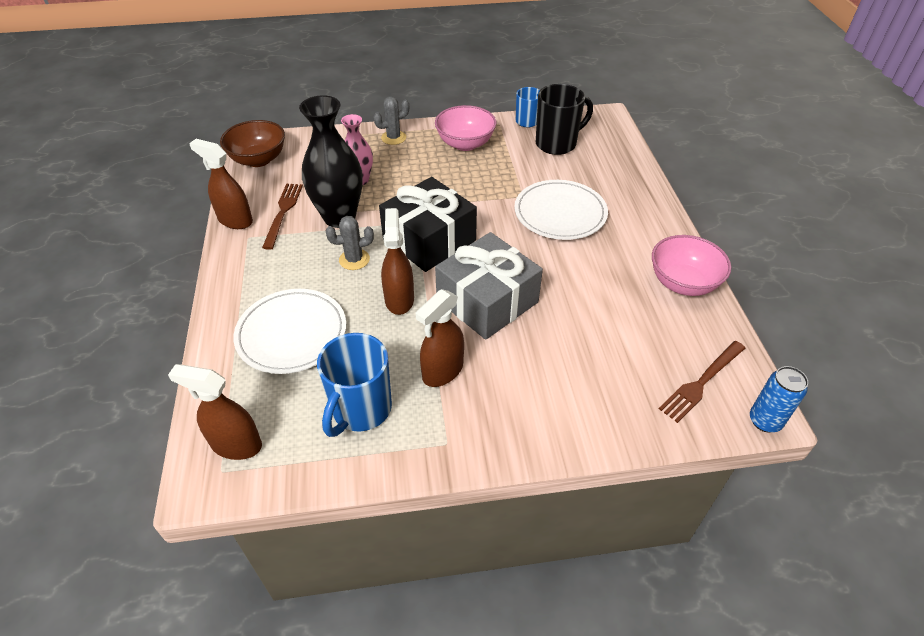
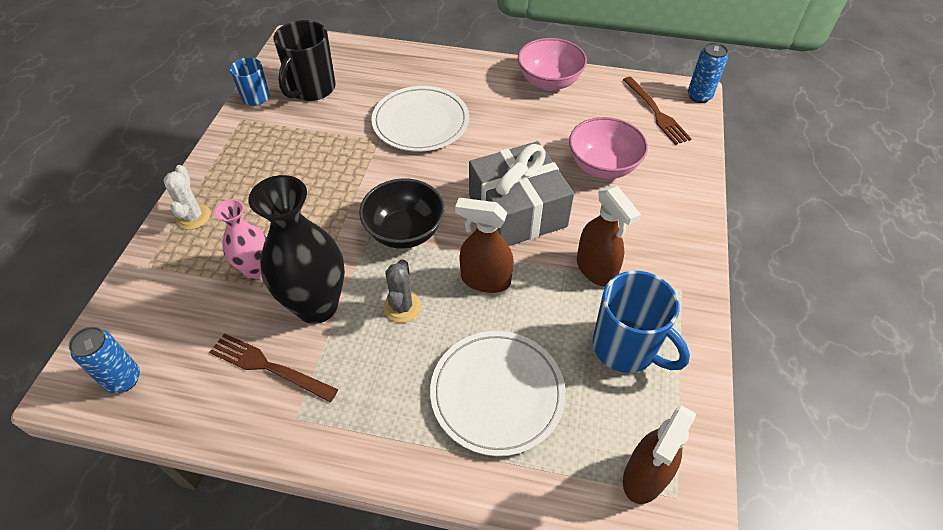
camera: 70 degrees left, 5 degrees up
brown spray bottle [189,139,253,229] -> none
brown bowl [220,120,285,167] -> blue can [69,327,140,393]
grey cactus [373,96,409,145] -> white cactus [163,165,211,230]
black gift [379,177,477,272] -> black bowl [359,178,445,249]
pink bowl [435,105,496,151] -> pink bowl moved to [569,117,648,179]
black mug [536,84,593,155] -> black mug turned 150 degrees counterclockwise [273,20,336,101]

